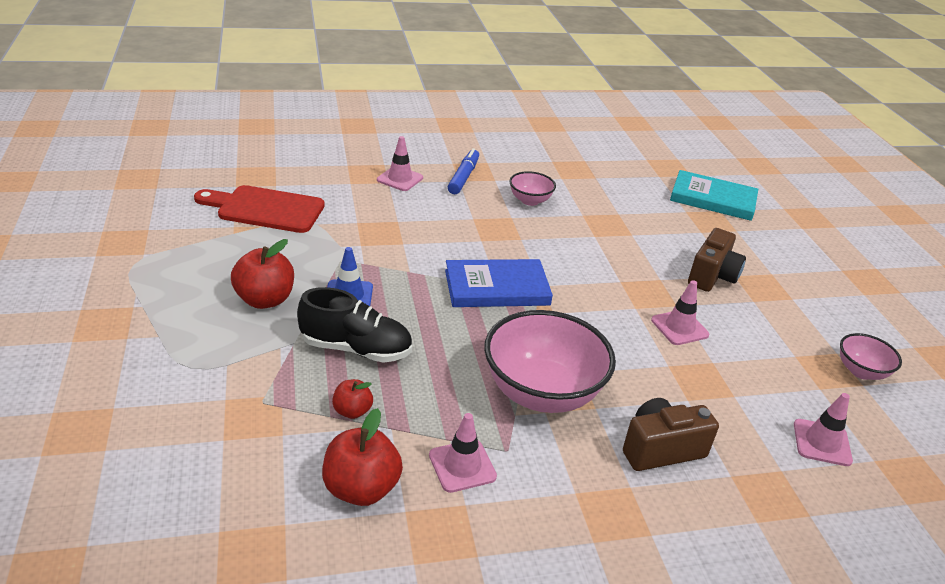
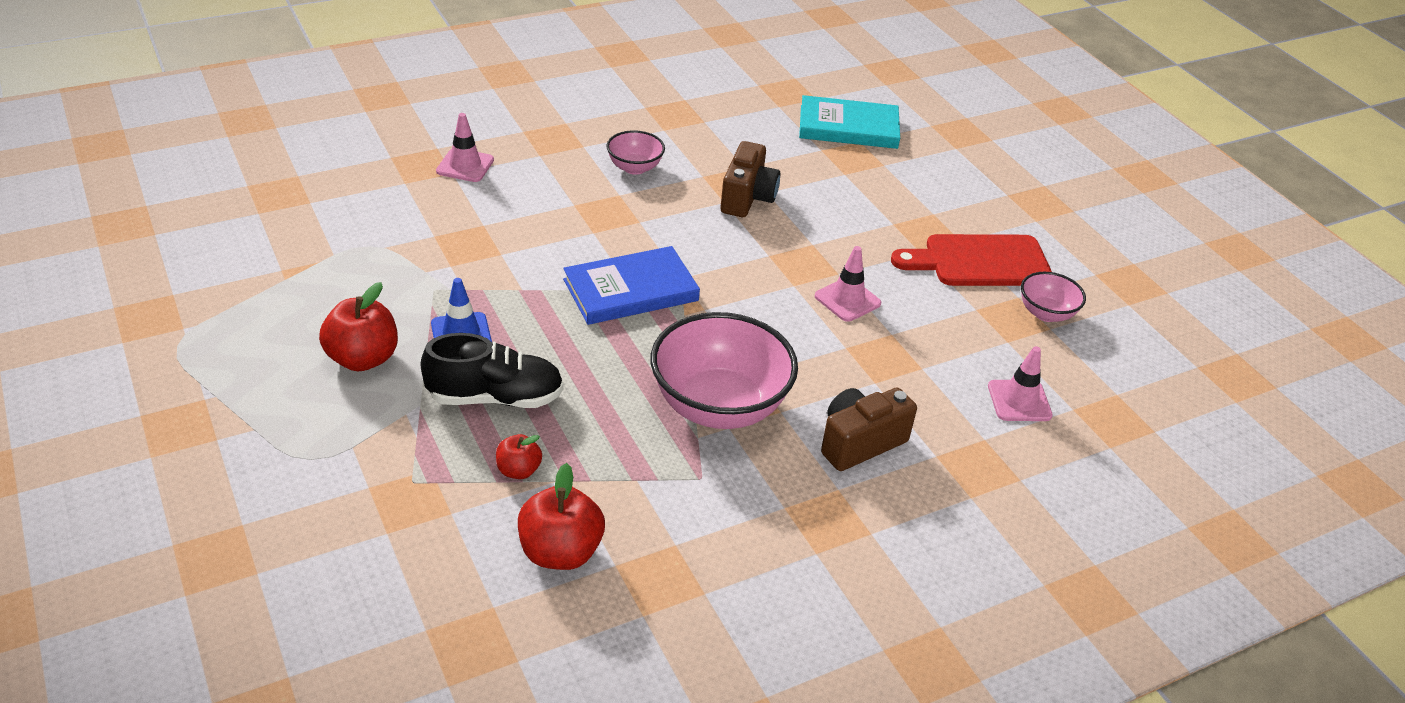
camera: 15 degrees left, 5 degrees up
red cutting board [194,185,325,233] -> red cutting board moved to [891,234,1052,286]
pink traffic cone [429,413,497,493] -> none
blue marker [448,148,479,194] -> none
brown camera [688,228,746,292] -> brown camera moved to [720,141,780,217]

